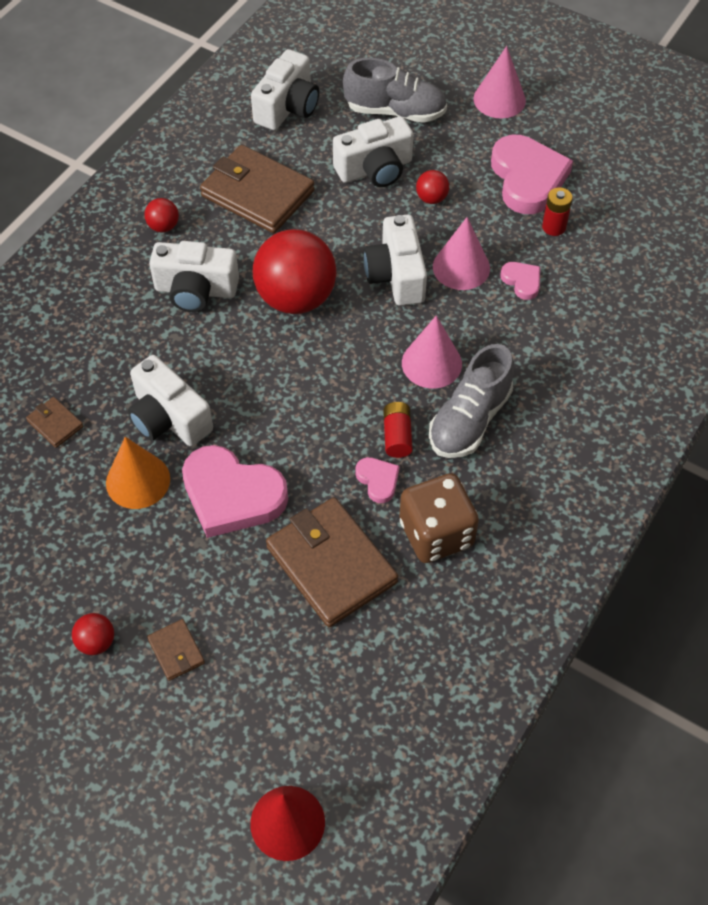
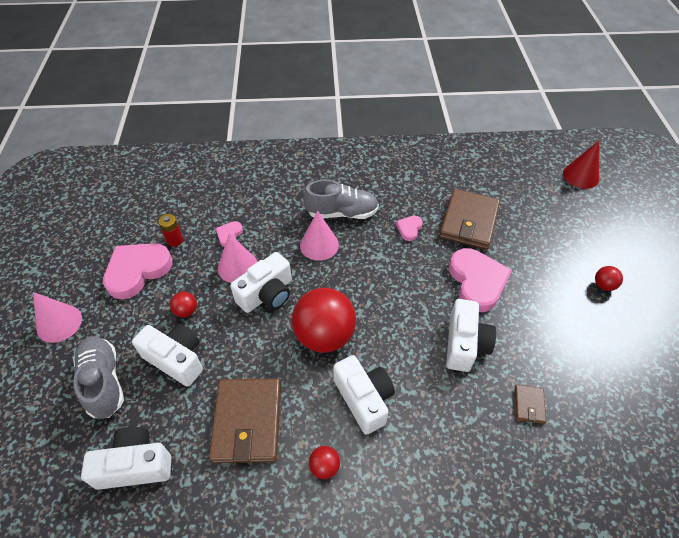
camera: 125 degrees left, 5 degrees down
orange cone [106,437,170,509] -> none
brown wallet [147,619,205,681] -> none
red battery [383,402,413,458] -> none
brown dice [399,473,479,563] -> none

